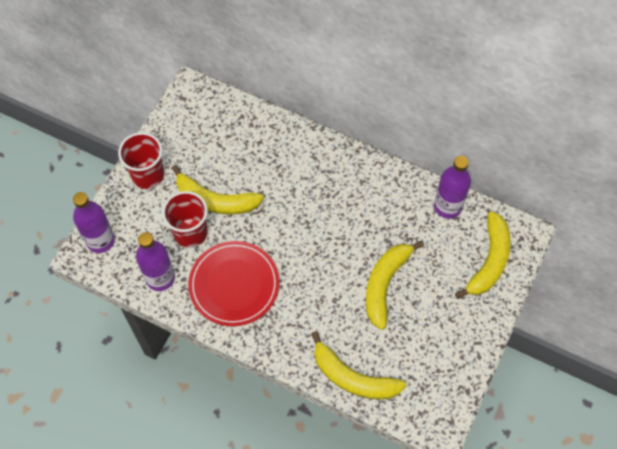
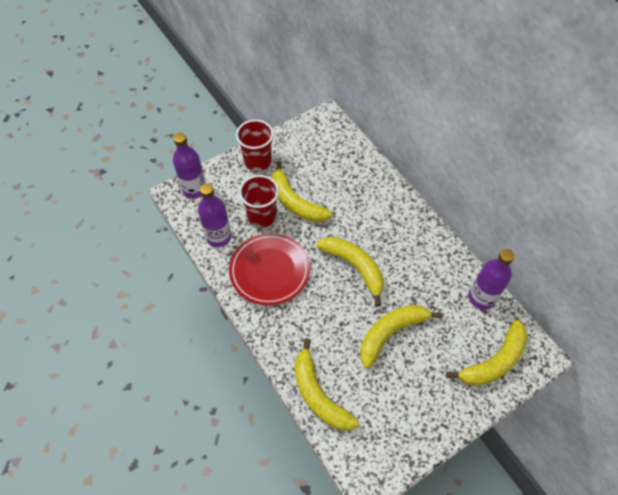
camera: 30 degrees right, 5 degrees down
none -> yellow banana [316,237,384,307]

